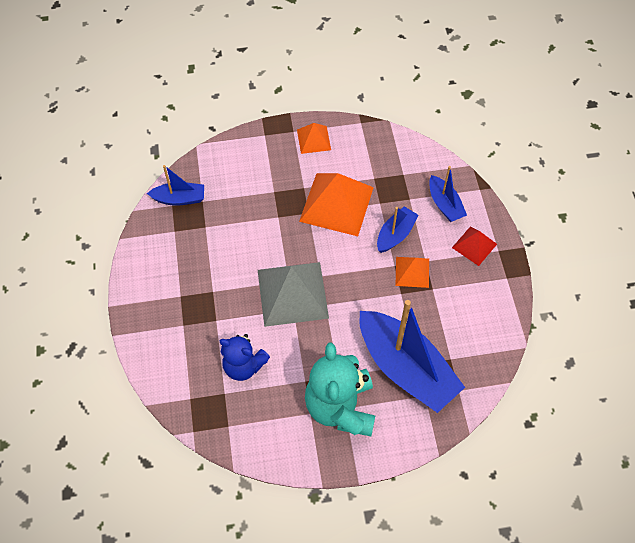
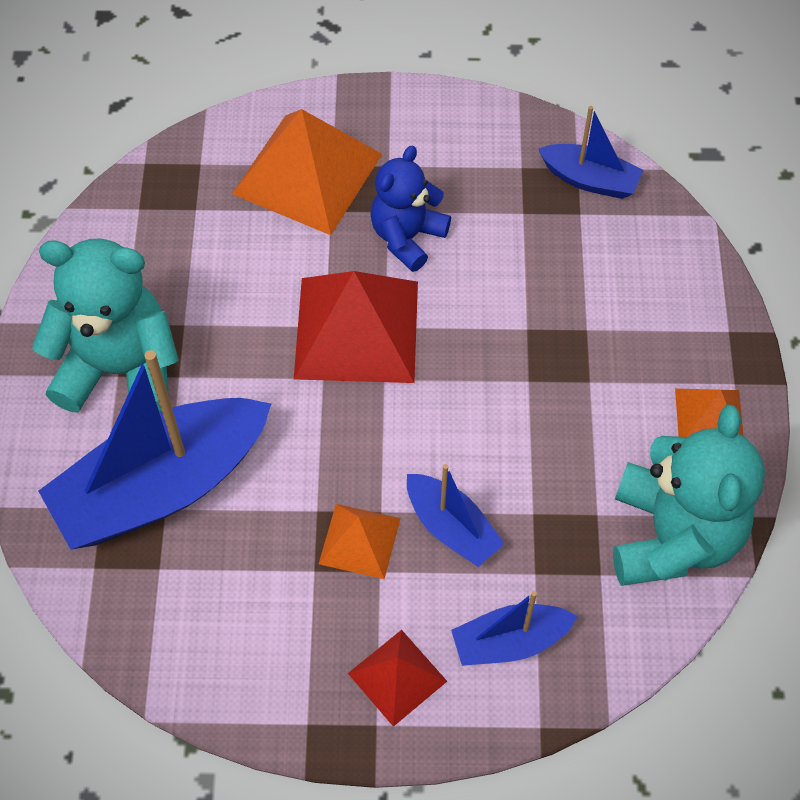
camera: 100 degrees right, 0 degrees up
blue boat [147,165,204,206] -> blue boat turned 75 degrees counterclockwise [538,106,643,199]
blue teddy bear [220,334,270,381] -> blue teddy bear moved to [370,146,451,272]
grey pyramid [258,262,329,327] -> red pyramid [294,271,418,383]
orange pyramid [299,173,374,236] -> orange pyramid moved to [232,109,382,235]
none -> turquoise teddy bear [613,404,765,586]

